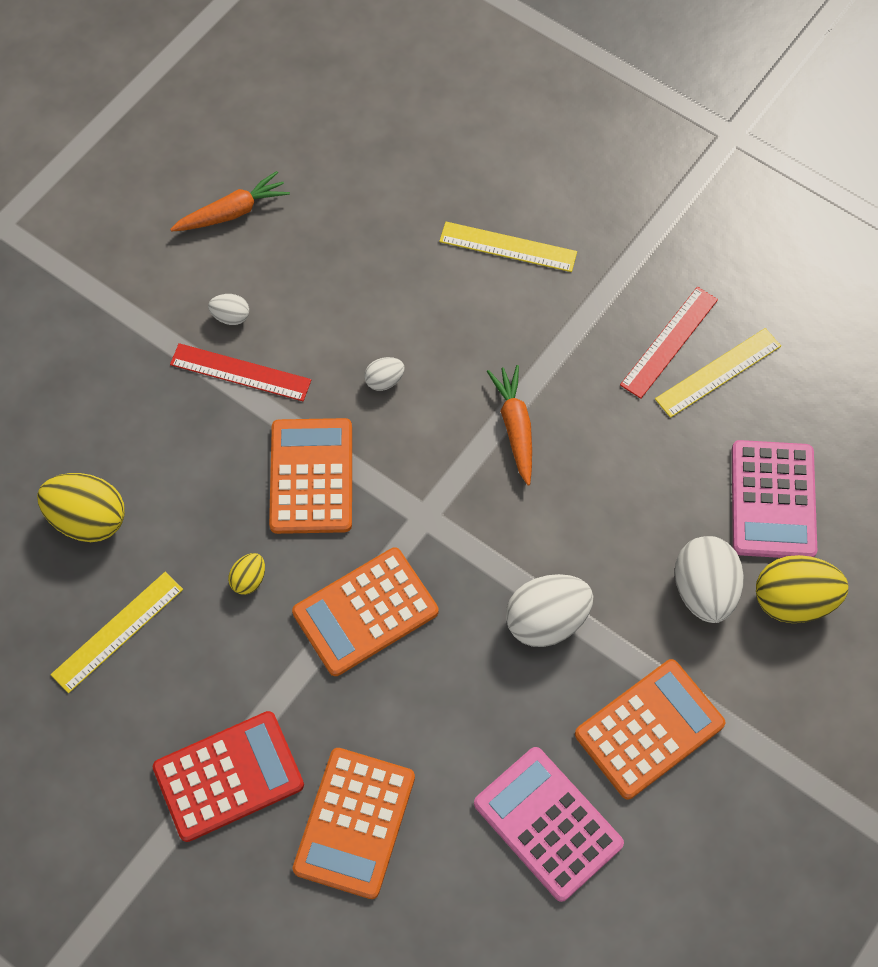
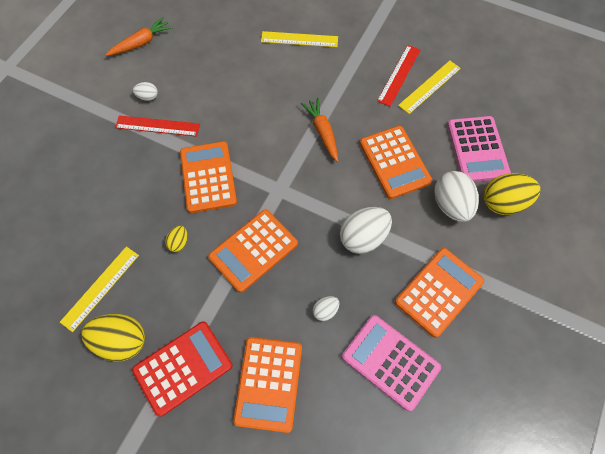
camera: 10 degrees left, 0 degrees up
yellow egg [37,473,125,542] -> yellow egg moved to [81,314,145,361]
white egg [364,357,405,391] -> white egg moved to [313,296,339,321]
none -> orange calculator [360,126,432,199]

